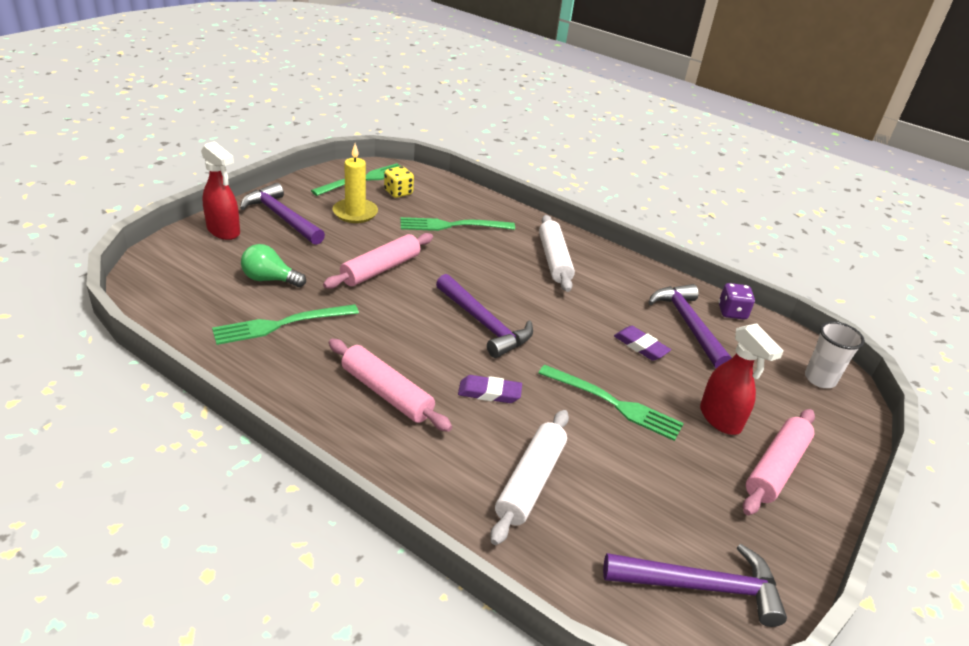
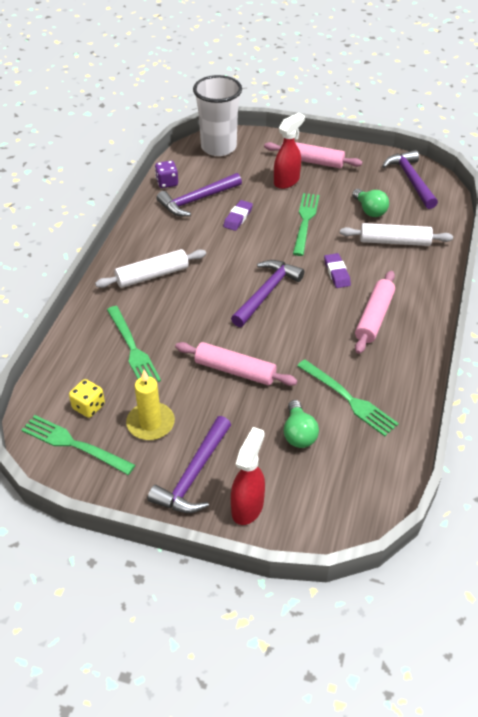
camera: 105 degrees left, 10 degrees up
white cup [805,321,865,388] -> white cup [193,75,242,156], size x1.78
none -> green light bulb [352,189,389,217]

